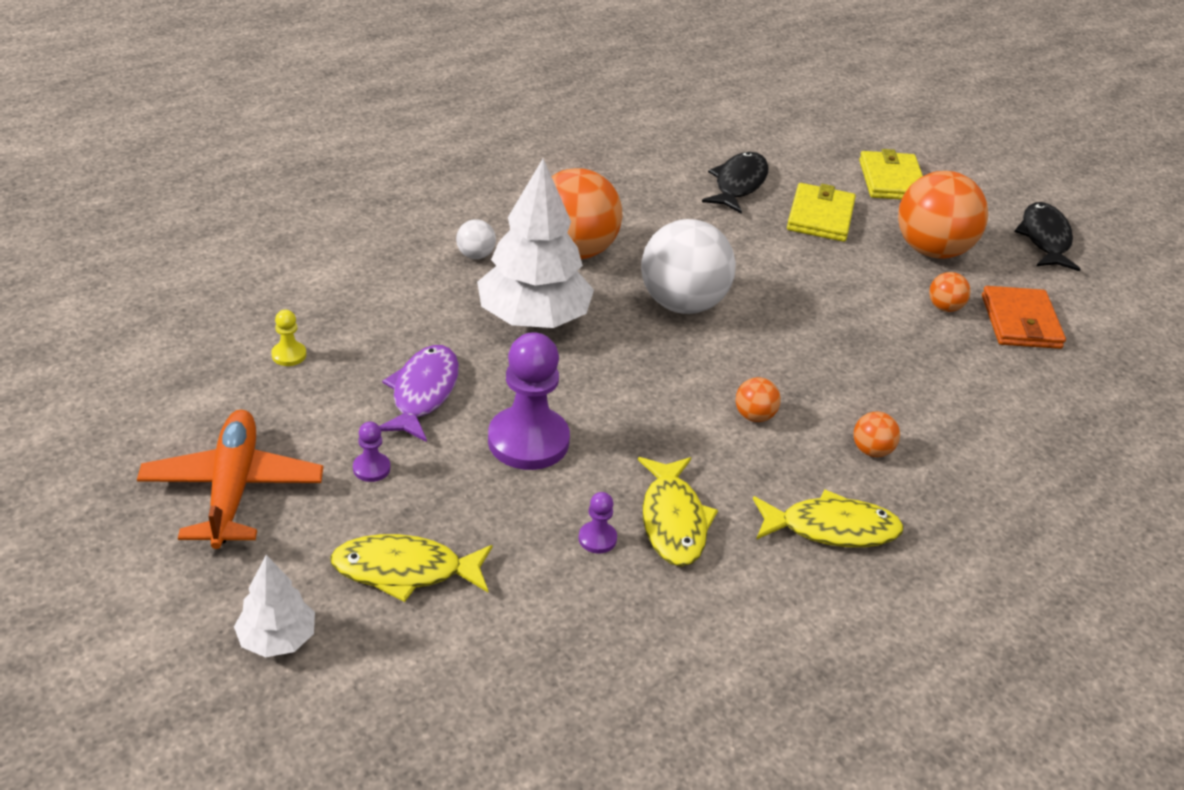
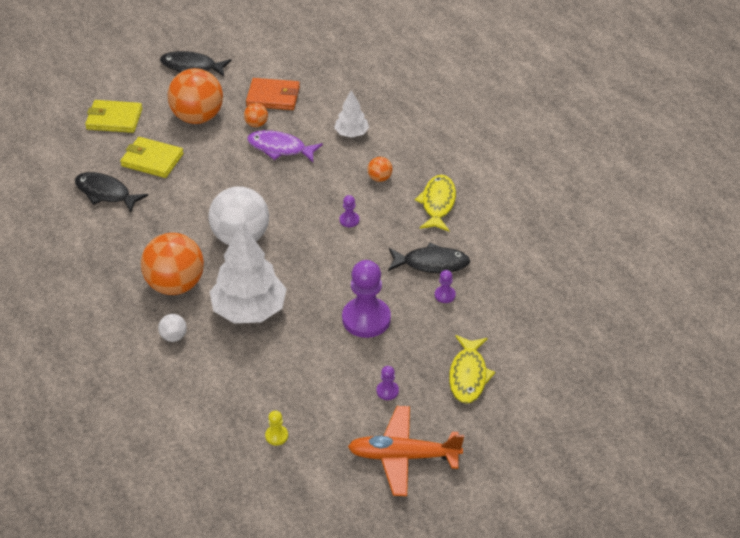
camera: 80 degrees left, 5 degrees up
white tree [234,555,315,657] -> white tree moved to [334,90,369,138]
purple fish [379,345,459,442] -> purple fish moved to [247,130,323,162]
yellow fish [638,457,718,566] -> black fish [388,243,470,273]
orange ball [736,377,781,422] -> purple pawn [340,195,359,227]

